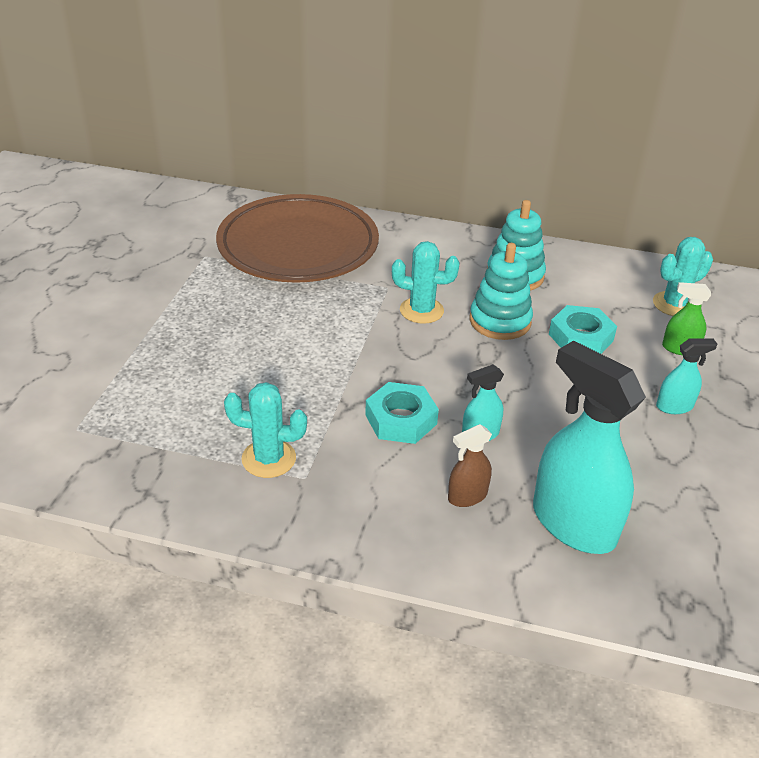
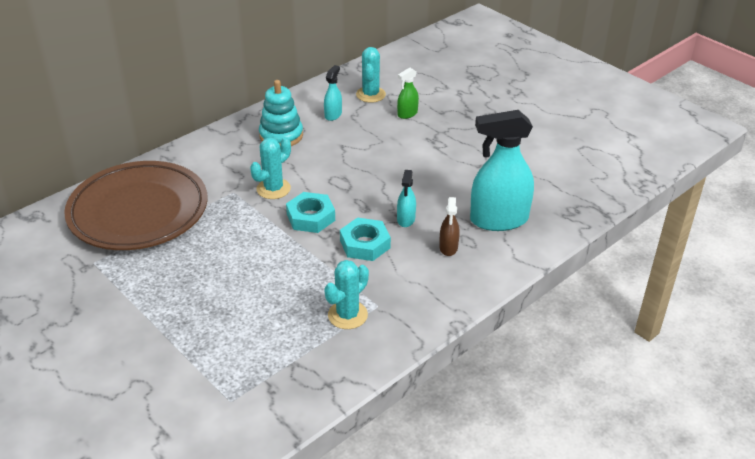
camera: 55 degrees left, 0 degrees up
turquoise stacking toy [470,243,533,340] -> none
turquoise nut [549,305,617,354] -> turquoise nut moved to [286,192,335,233]
turquoise spray bottle [656,339,717,414] -> turquoise spray bottle moved to [324,65,342,121]

